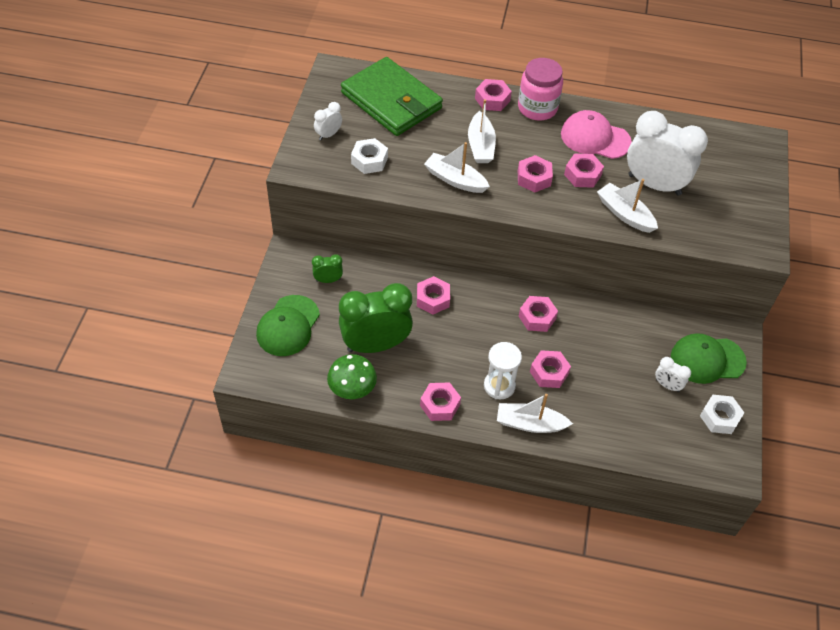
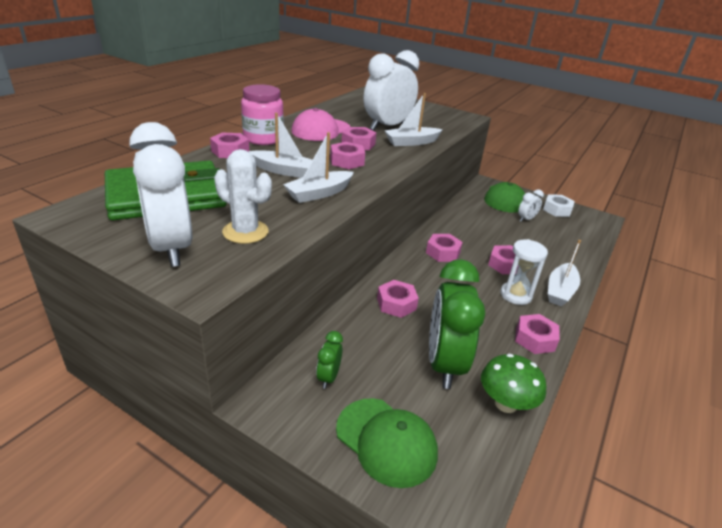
camera: 70 degrees left, 20 degrees down
white clock [314,102,342,140] -> white clock [129,122,192,267], size x2.26
white nut [351,138,388,174] -> white cactus [214,149,272,244]

